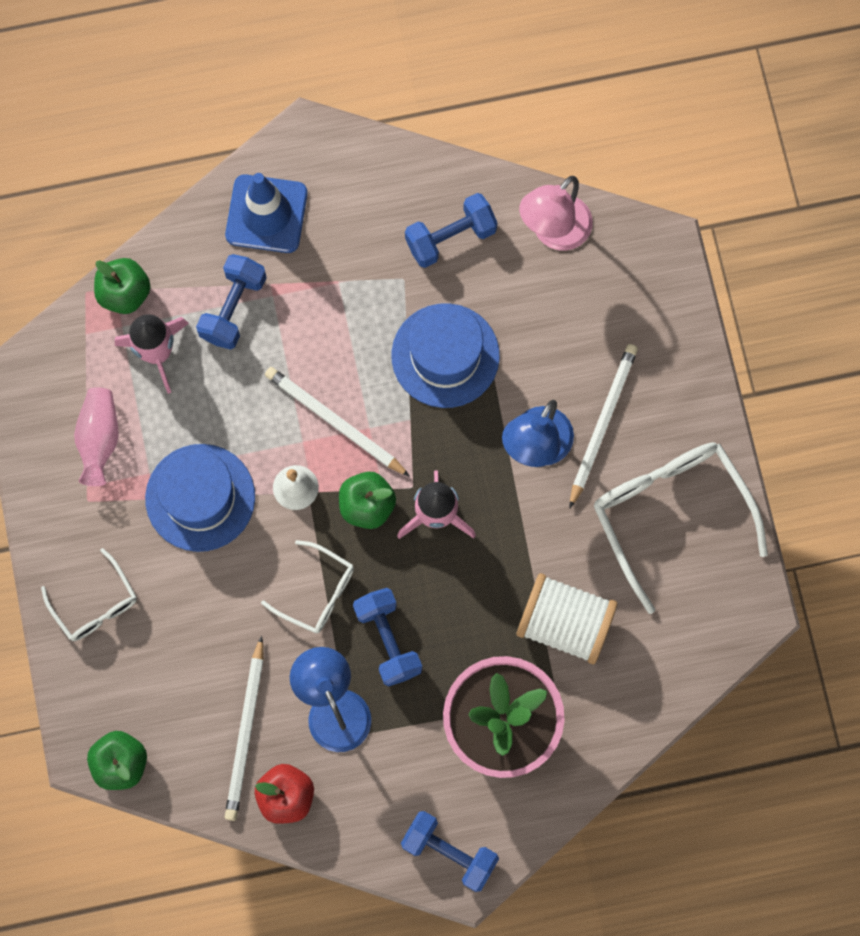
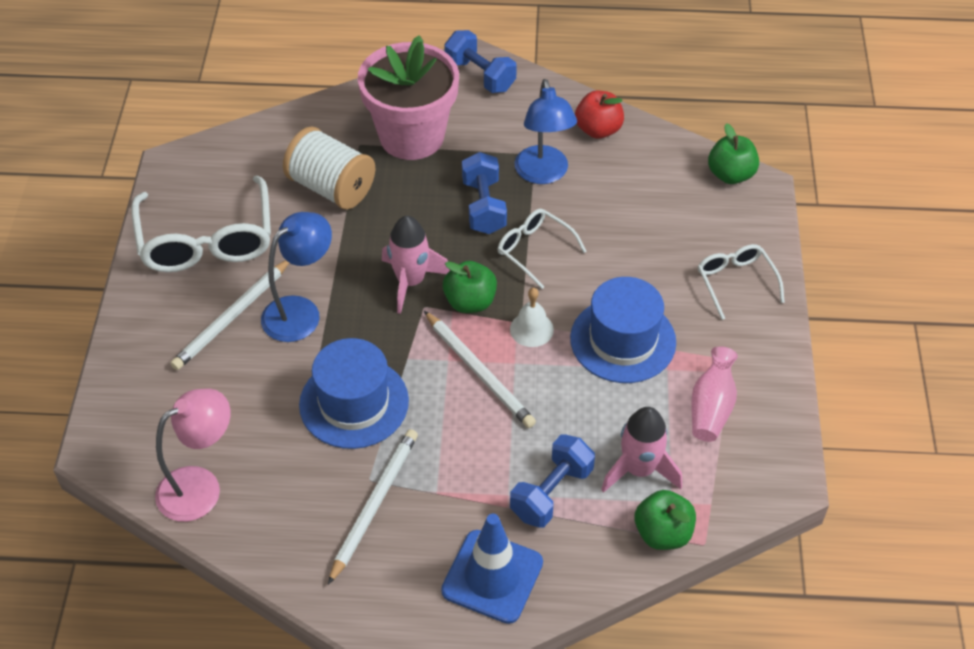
camera: 165 degrees left, 25 degrees down
white pencil [225,636,264,821] -> white pencil moved to [328,429,418,585]
blue dumbbell [405,193,497,268] -> none

